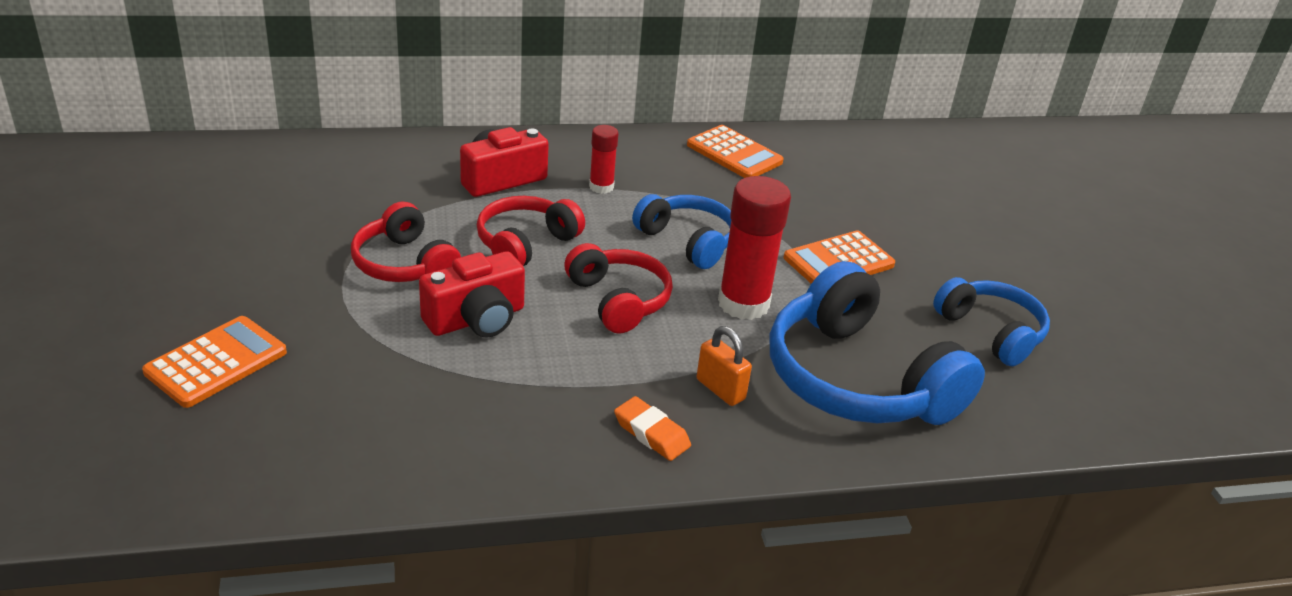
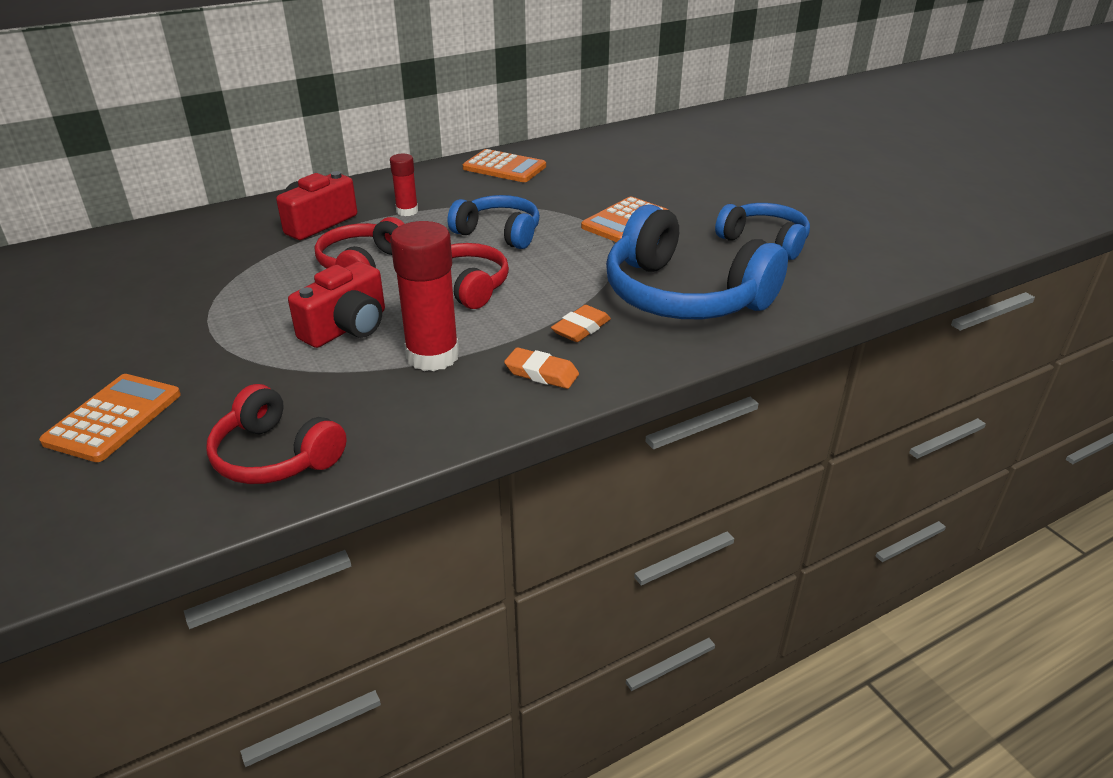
camera: 15 degrees left, 0 degrees up
red headphones [351,201,461,282] -> red headphones moved to [206,384,347,484]
orange padlock [697,326,752,406] -> orange eraser [551,305,611,342]
red glue stick [718,176,791,320] -> red glue stick moved to [390,221,459,371]

